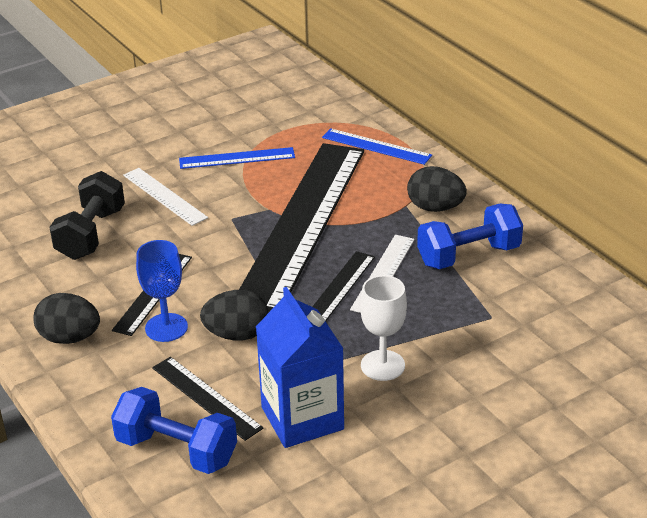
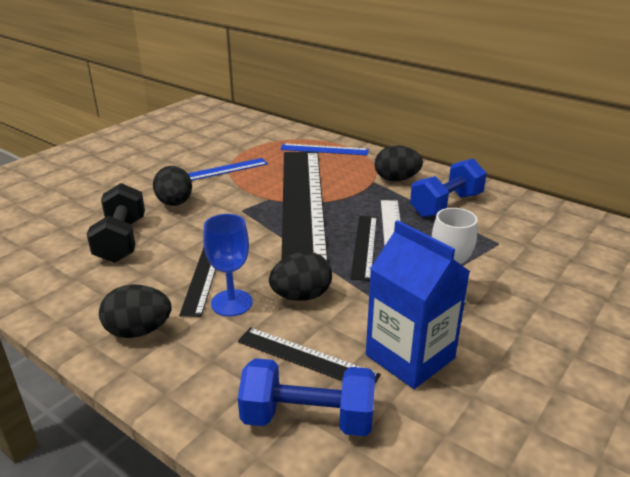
camera: 20 degrees left, 5 degrees down
white ruler [123,168,208,226] -> black egg [153,166,192,206]

